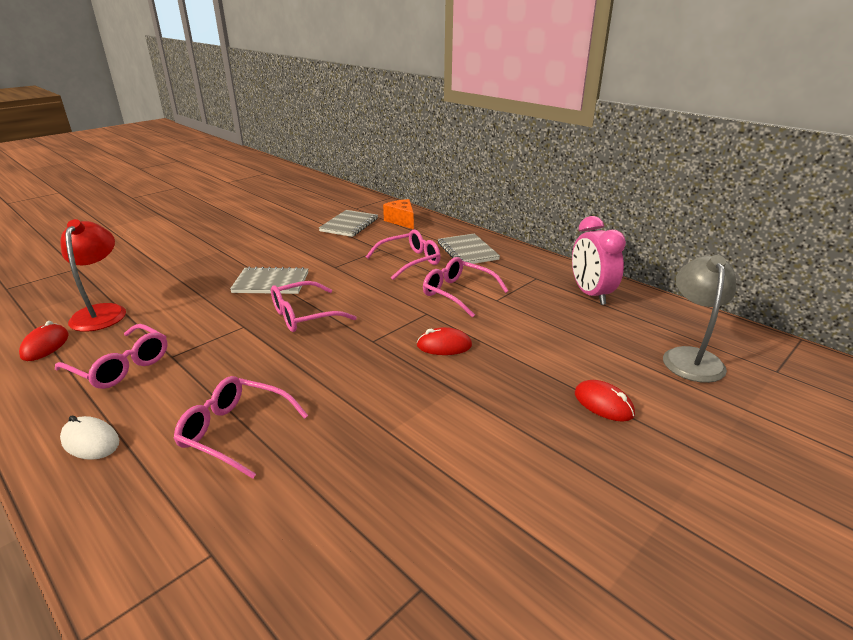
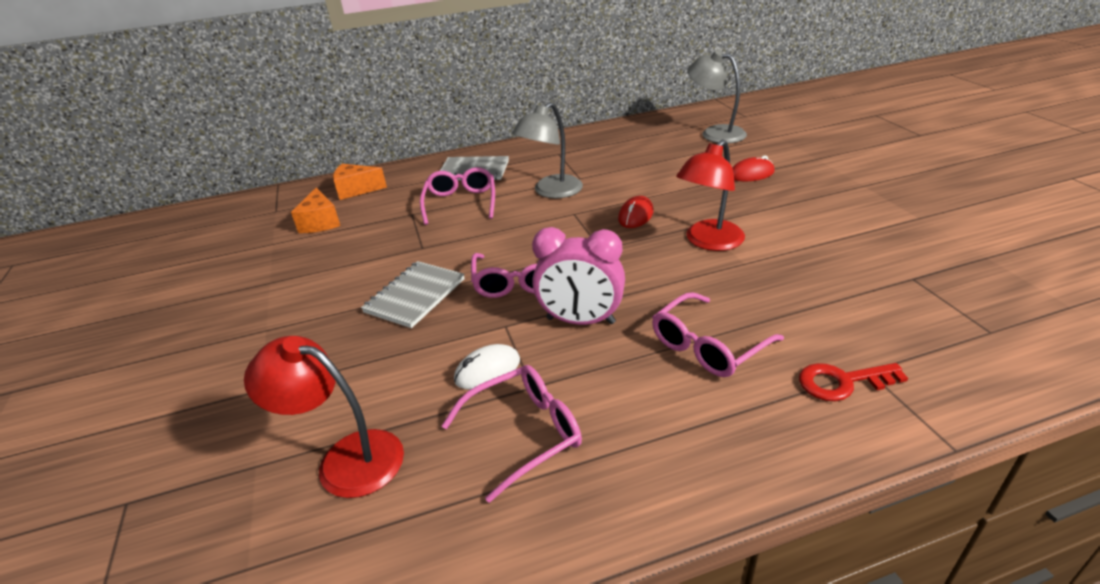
camera: 60 degrees left, 5 degrees up
red mouse [19,321,69,361] -> none
white mouse [60,416,119,460] -> white mouse moved to [454,344,520,390]
grey notebook [319,210,378,237] -> orange cheese [291,188,340,233]
pink glasses [423,257,509,318] -> grey lamp [512,102,583,199]
pink clock [572,216,626,305] -> pink clock moved to [532,227,625,325]
none -> red lamp [676,139,745,251]
none -> red key [799,363,908,401]

